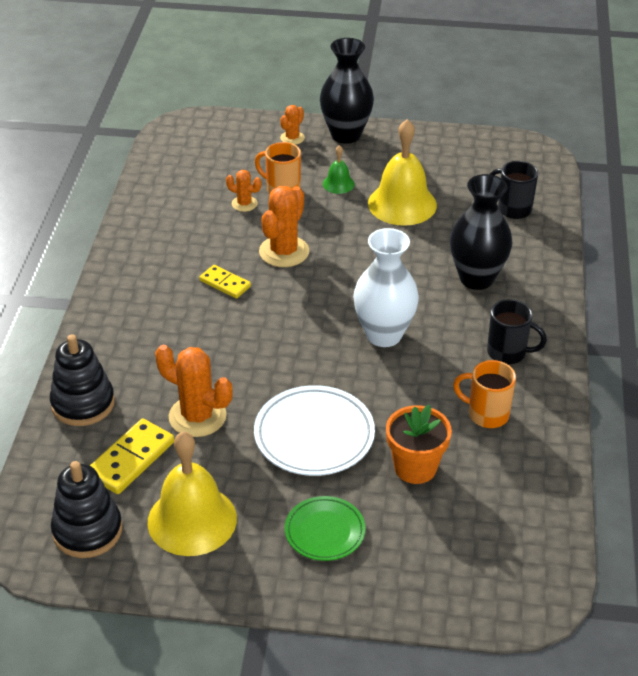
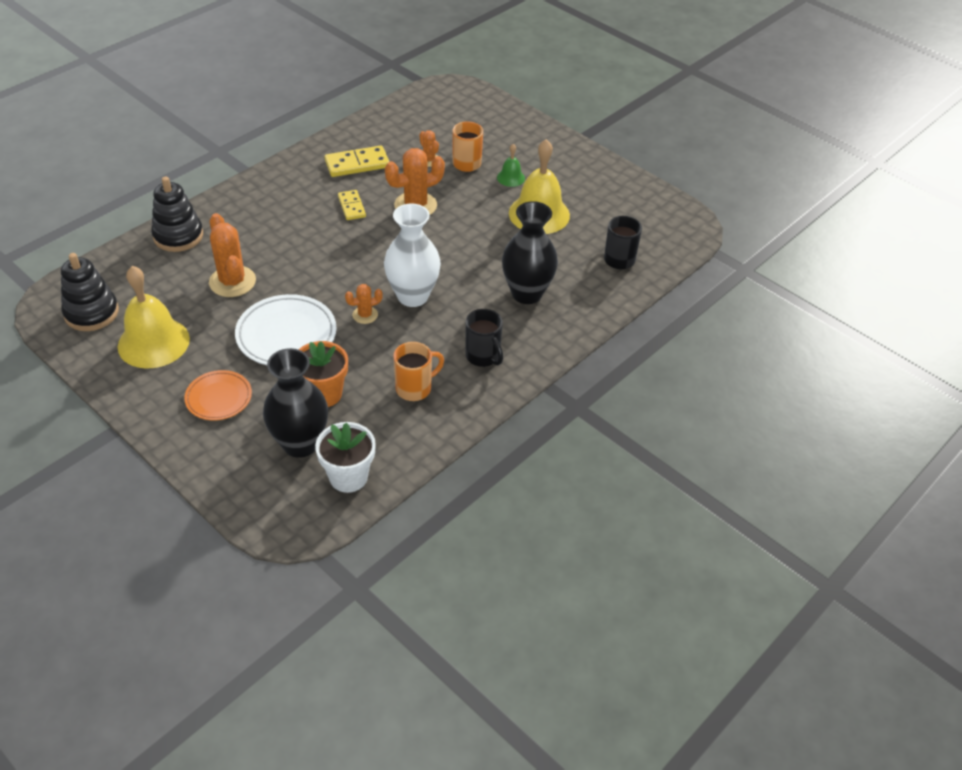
camera: 35 degrees right, 5 degrees up
yellow domino [90,419,174,494] -> yellow domino moved to [325,146,389,177]
orange cactus [280,105,305,145] -> orange cactus moved to [345,284,383,324]
green plate [285,496,365,561] -> orange plate [184,370,252,420]
black vase [320,38,374,144] -> black vase moved to [263,348,328,458]
orange mug [453,360,516,428] -> orange mug turned 90 degrees clockwise [393,342,444,401]
none -> white flower pot [315,422,376,493]

